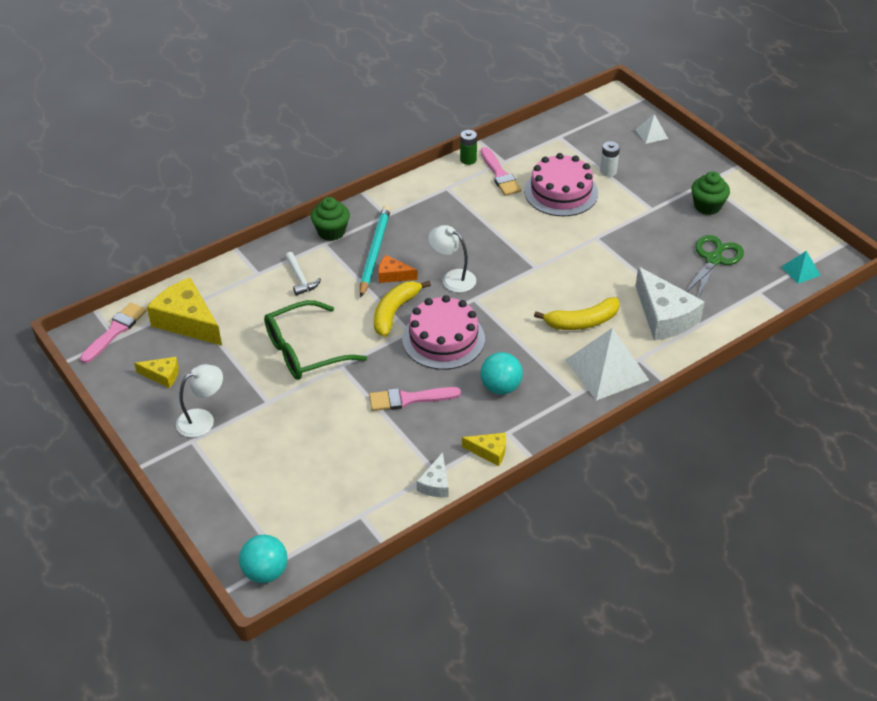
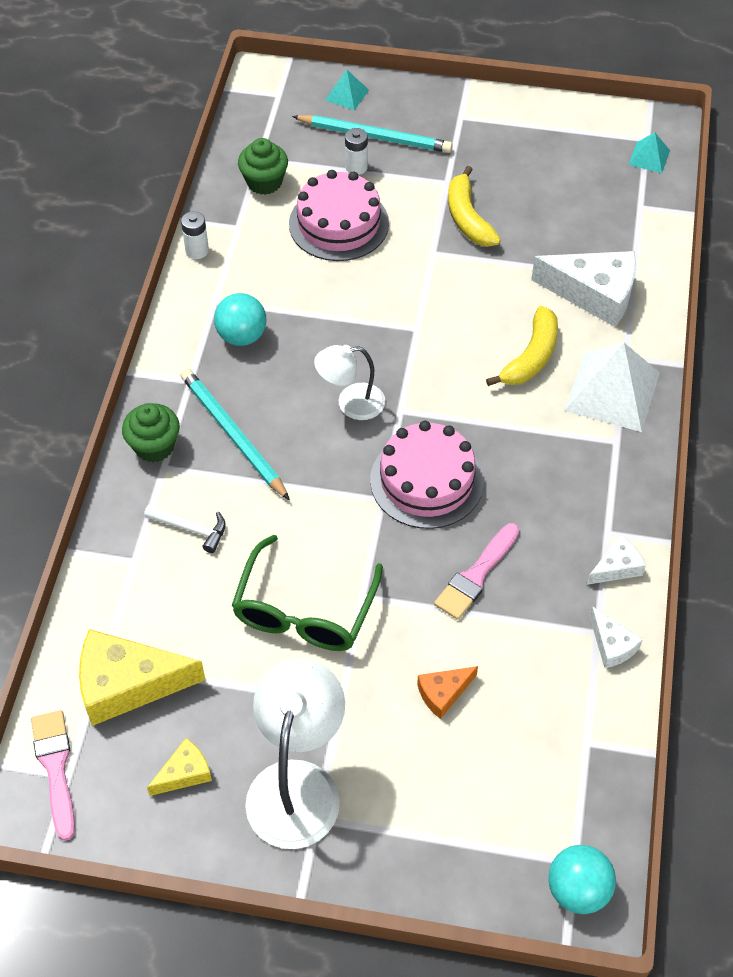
camera: 45 degrees left, 10 degrees up
white lamp [176,364,223,438] -> white lamp [245,659,345,849], size x1.68
yellow banana [374,281,431,337] -> yellow banana moved to [448,166,501,247]
orange cheese [378,255,418,283] -> orange cheese moved to [417,666,478,719]
green battery [460,130,477,165] -> white battery [181,211,209,259]
yellow cheese [462,433,506,466] -> white cheese [587,535,646,585]
pink brush [481,147,521,196] -> none
turquoise ball [481,352,523,395] -> turquoise ball moved to [214,293,266,346]
white pyramid [635,114,668,144] -> turquoise pyramid [325,70,369,110]
green scissors [686,235,744,298] -> none
green cupcake [691,171,730,215] -> green cupcake moved to [238,138,288,195]
none -> turquoise pencil [292,115,453,153]

